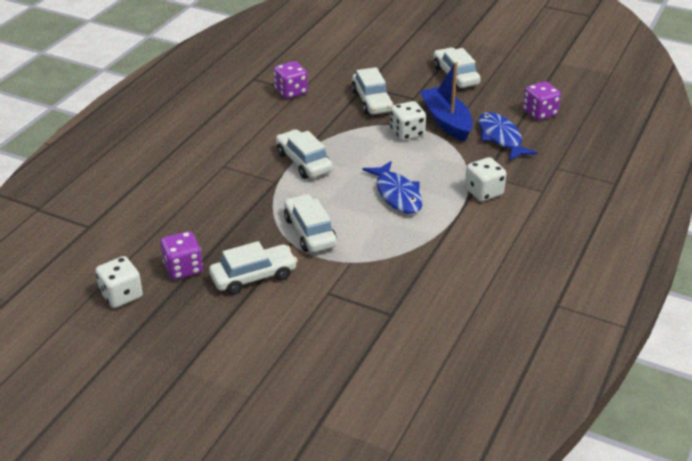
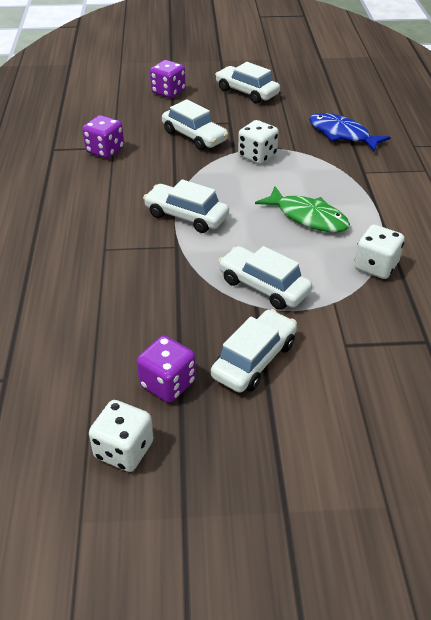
camera: 30 degrees left, 5 degrees up
blue fish [363,161,422,214] -> green fish [255,186,350,233]
blue boat [420,62,473,142] -> none
white dice [465,157,506,202] -> white dice moved to [354,225,405,279]
purple dice [523,81,561,120] -> purple dice moved to [150,60,186,98]

